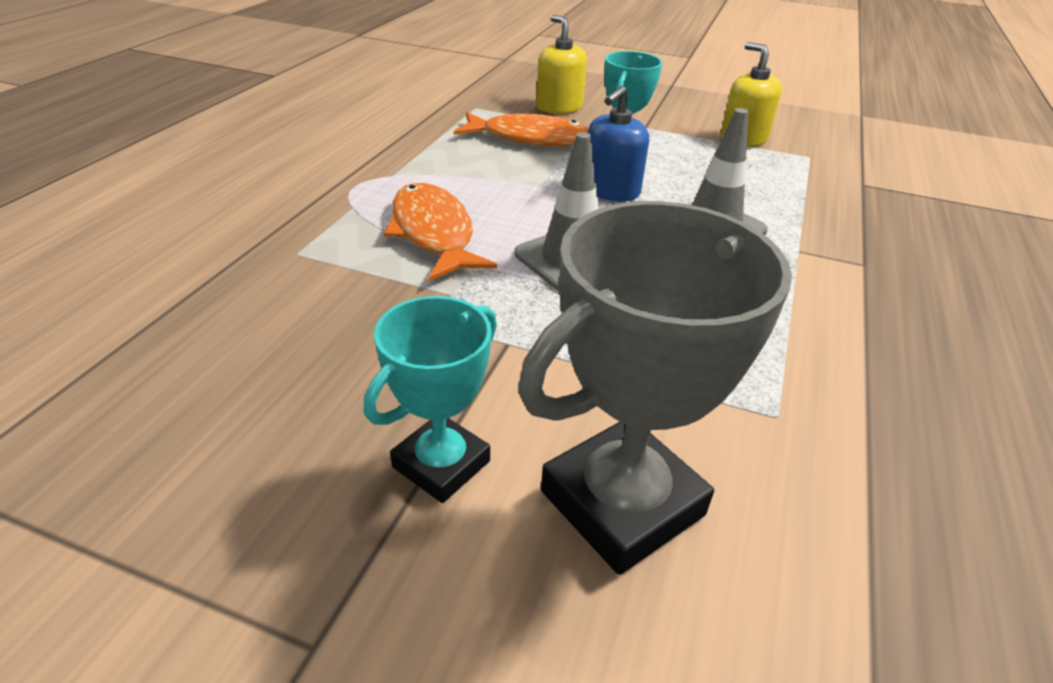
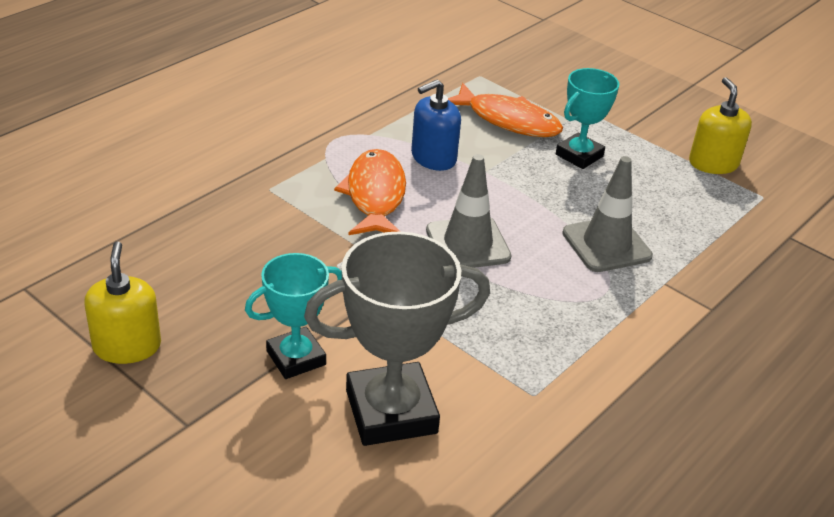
camera: 20 degrees right, 0 degrees up
yellow soap dispenser [536,15,587,114] -> yellow soap dispenser moved to [84,241,161,364]
blue soap dispenser [587,86,649,202] -> blue soap dispenser moved to [411,80,461,171]

